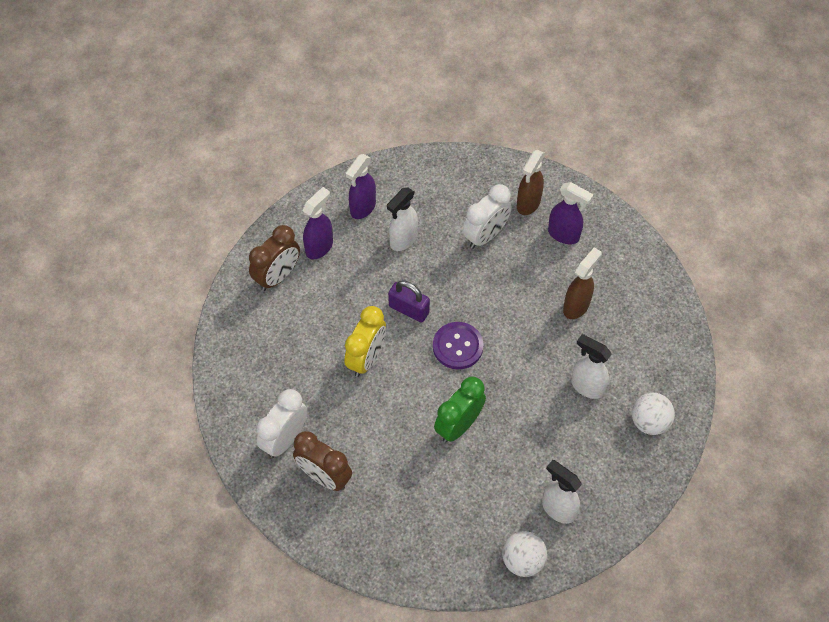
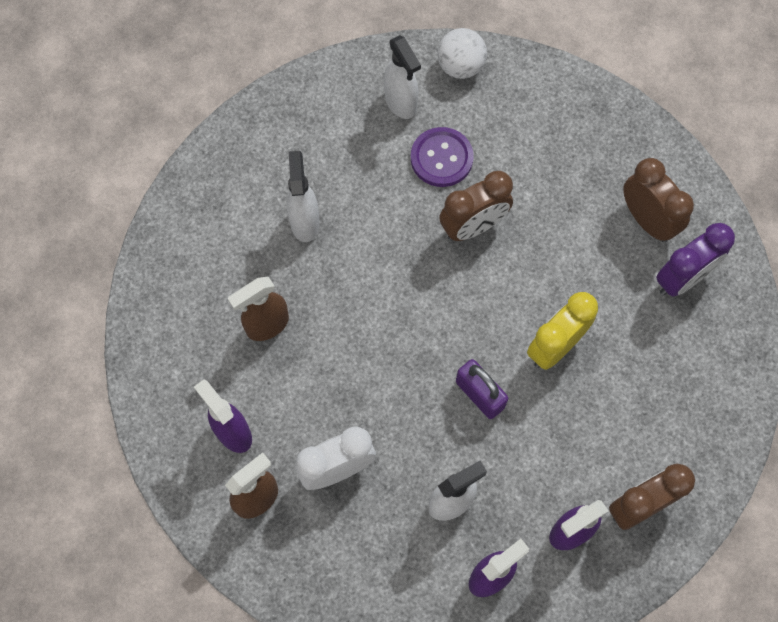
camera: 160 degrees left, 10 degrees up
white clock [256,389,307,458] -> purple clock [656,223,735,297]
purple button [433,322,484,369] -> purple button moved to [411,127,474,187]
green clock [434,377,486,443] -> brown clock [439,171,513,241]
white spray bottle [571,334,612,399] -> white spray bottle turned 150 degrees counterclockwise [287,151,319,242]
white ball [632,393,675,435] -> none

